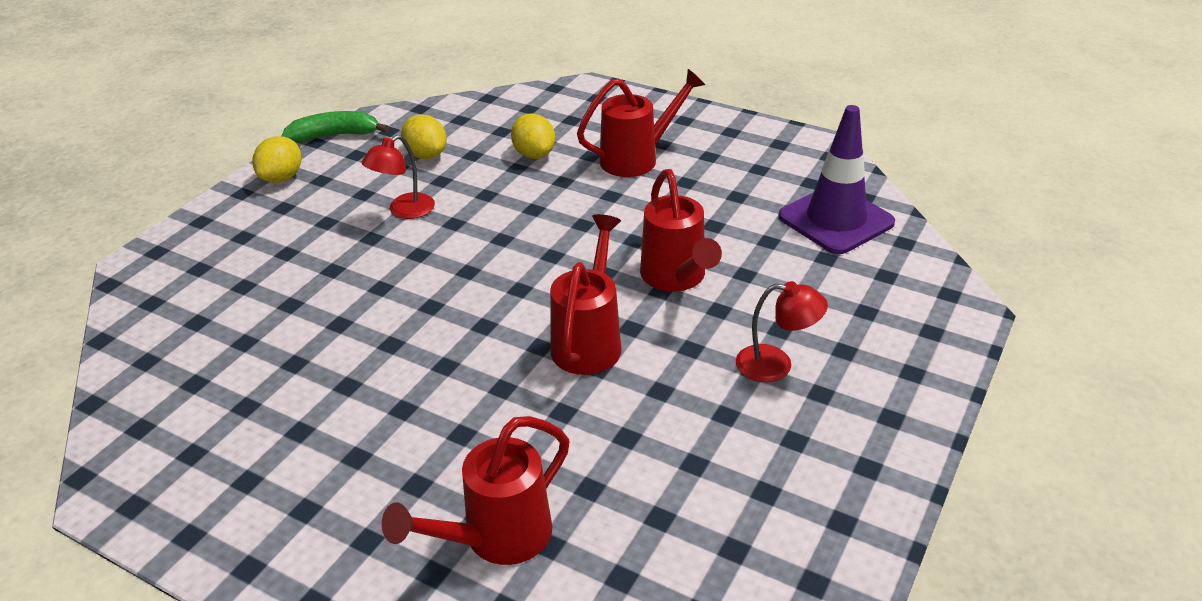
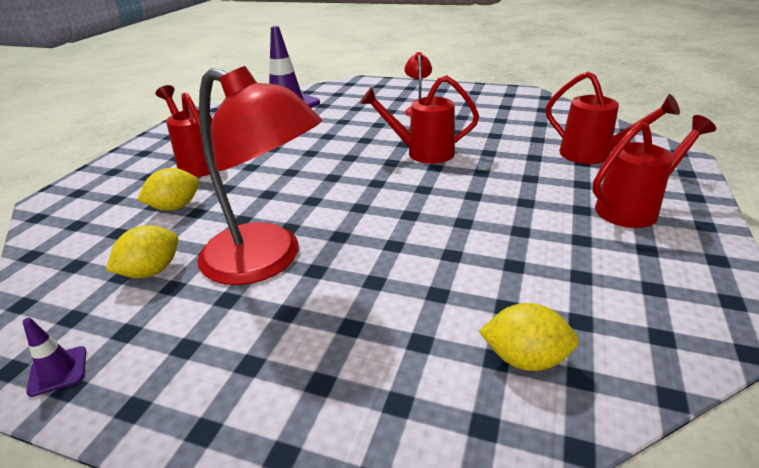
camera: 100 degrees left, 5 degrees down
yellow lemon [252,136,301,183] -> yellow lemon moved to [479,303,579,371]
green banana [282,111,389,143] -> purple traffic cone [22,318,86,397]
red lamp [361,135,435,219] -> red lamp [197,66,322,285], size x2.10
red watering can [640,169,722,292] -> red watering can moved to [593,115,716,228]

